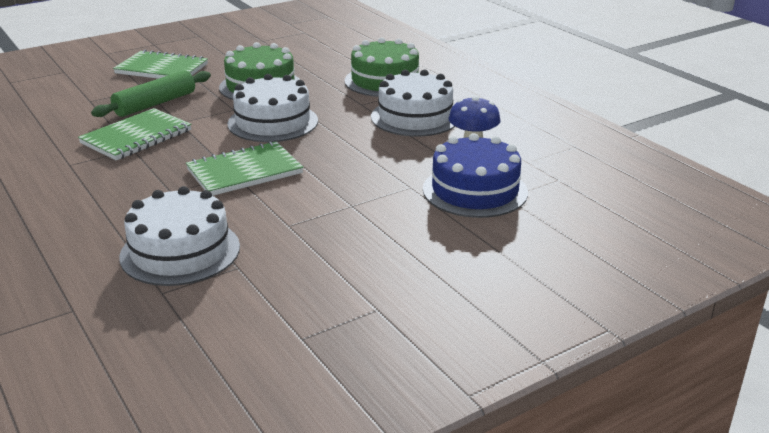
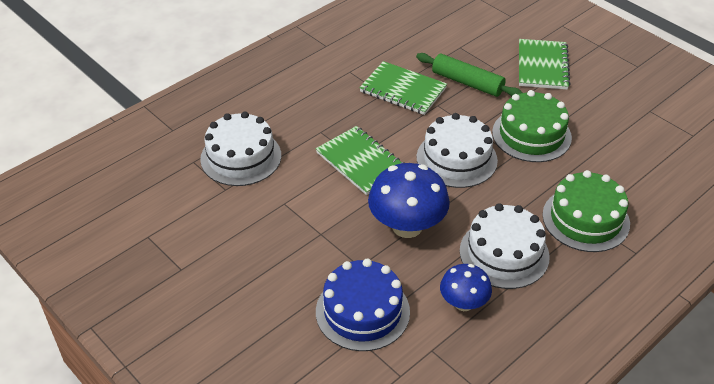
camera: 80 degrees right, 15 degrees up
none -> blue mushroom [368,163,450,238]

